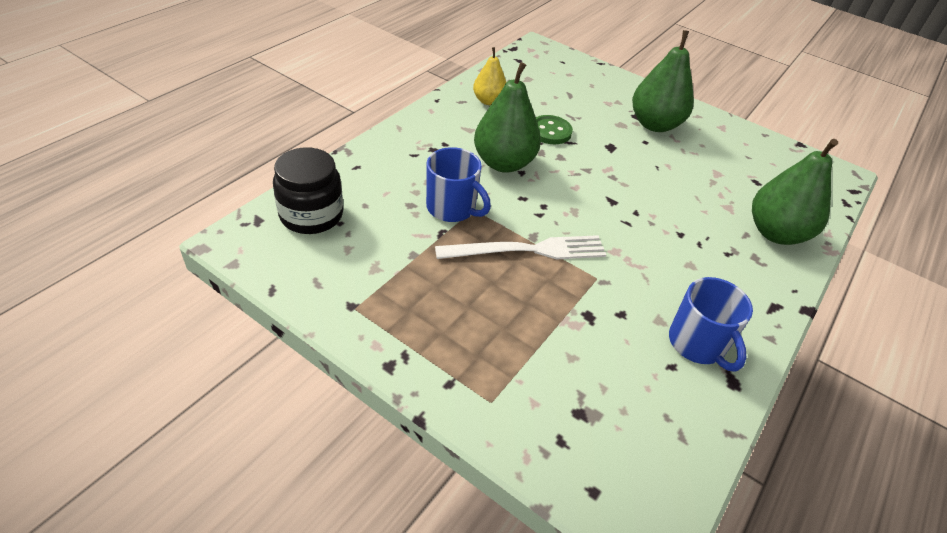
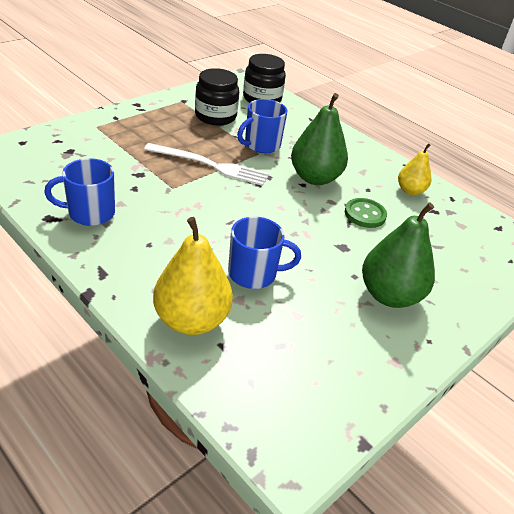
camera: 100 degrees right, 5 degrees down
white fork [435,235,606,259] -> white fork turned 75 degrees counterclockwise [144,143,269,186]
green pear [752,139,838,245] -> yellow pear [153,217,233,335]
none -> black jar [195,68,239,126]
none -> blue mug [228,217,301,289]

